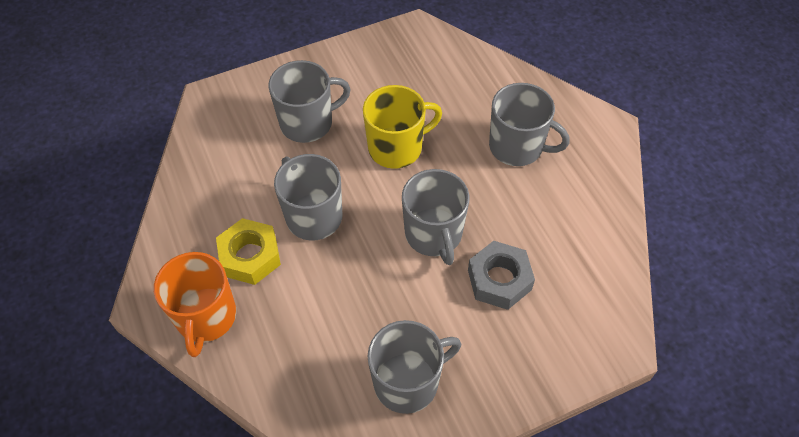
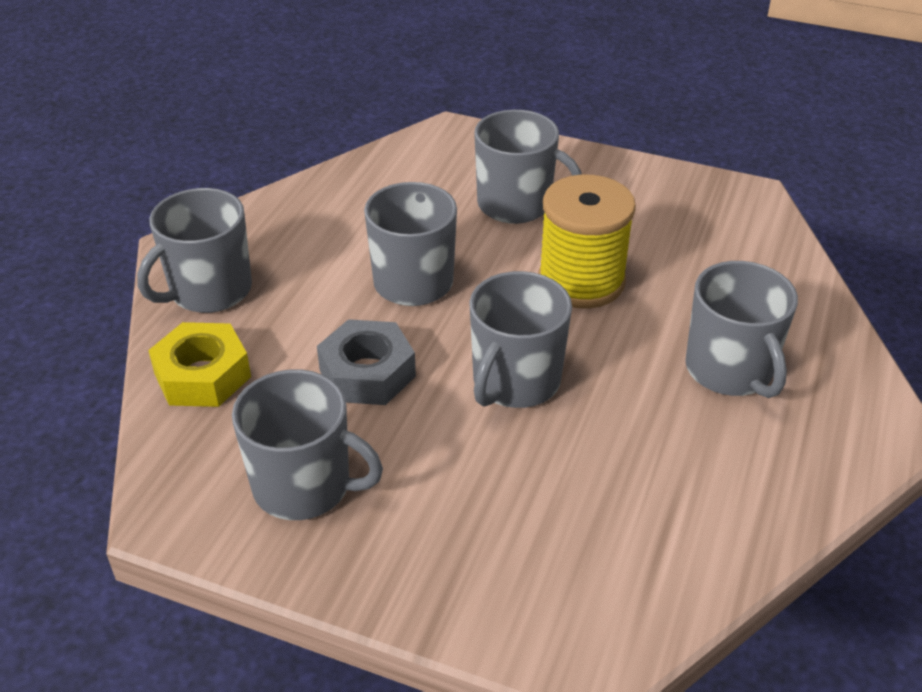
camera: 45 degrees right, 15 degrees down
orange mug [154,252,236,357] -> grey mug [137,188,252,313]
yellow nut [216,218,281,285] -> yellow nut moved to [148,322,251,407]
yellow mug [363,85,442,169] -> yellow spool [538,175,636,309]
grey nut [468,241,535,310] -> grey nut moved to [317,319,416,405]

